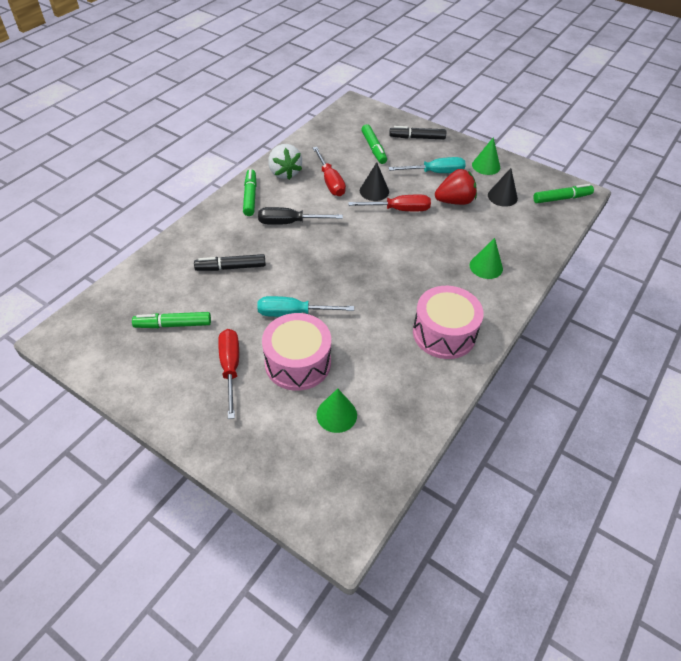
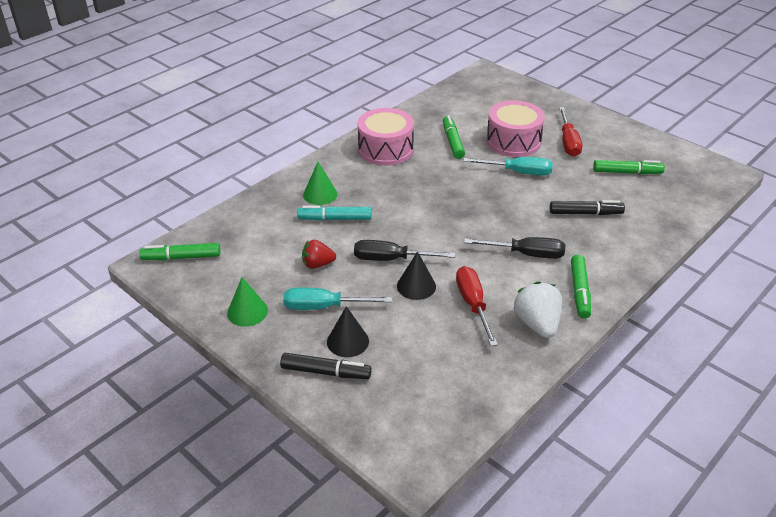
camera: 170 degrees left, 10 degrees down
green cone [316,388,357,433] -> none
red screwdriver [348,195,431,211] -> black screwdriver [354,240,455,261]
green marker [361,124,387,164] -> green marker moved to [443,115,465,159]
red strawberry [435,169,477,205] -> red strawberry [302,240,336,269], size x0.65
black cone [488,168,518,207] -> black cone moved to [327,306,369,357]
none -> turquoise marker [297,206,371,221]

